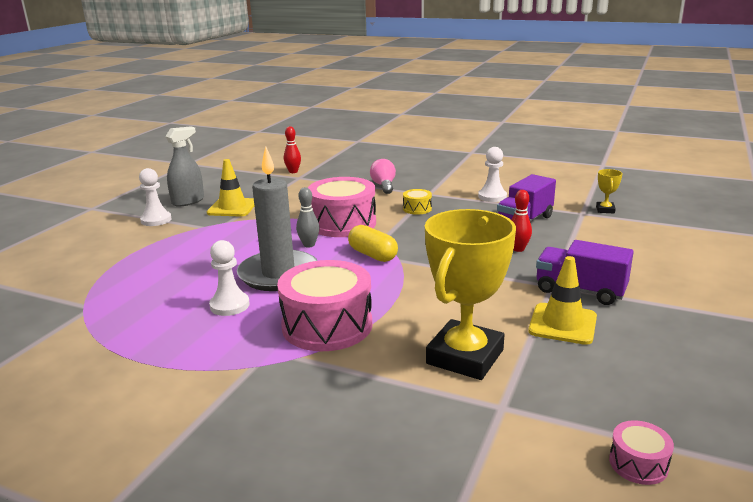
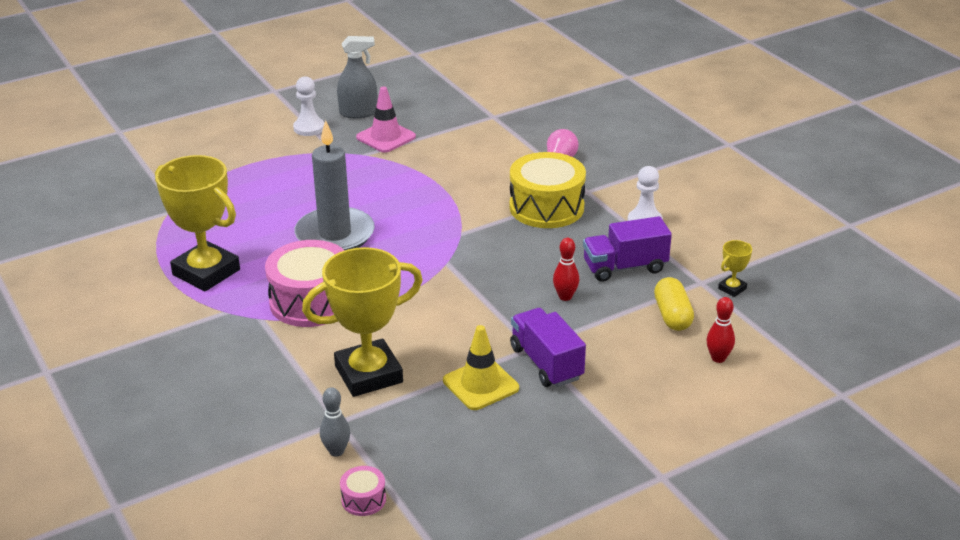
camera: 35 degrees right, 10 degrees up
yellow traffic cone [207,159,255,216] -> pink traffic cone [356,87,416,153]
white pawn [209,240,250,316] -> none
red bowling pin [284,126,301,173] -> red bowling pin moved to [706,297,735,363]
grey bowling pin [296,187,319,248] -> grey bowling pin moved to [320,387,350,457]
pink drum [308,177,376,237] -> none
yellow capsule [348,225,398,262] -> yellow capsule moved to [654,277,694,331]
yellow drum [403,189,432,215] -> yellow drum [509,152,586,228], size x2.23
none -> yellow trophy [155,155,240,291]

